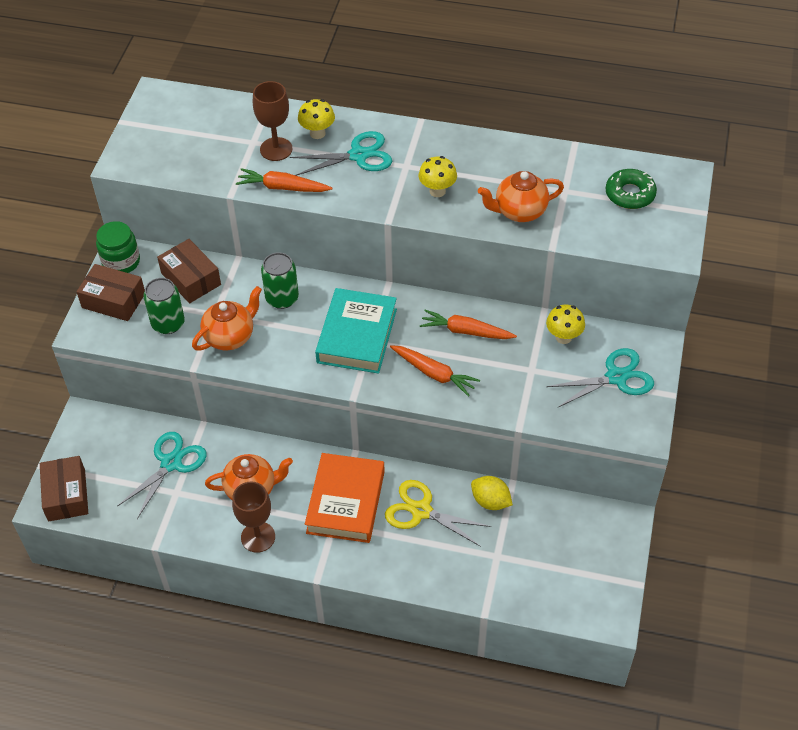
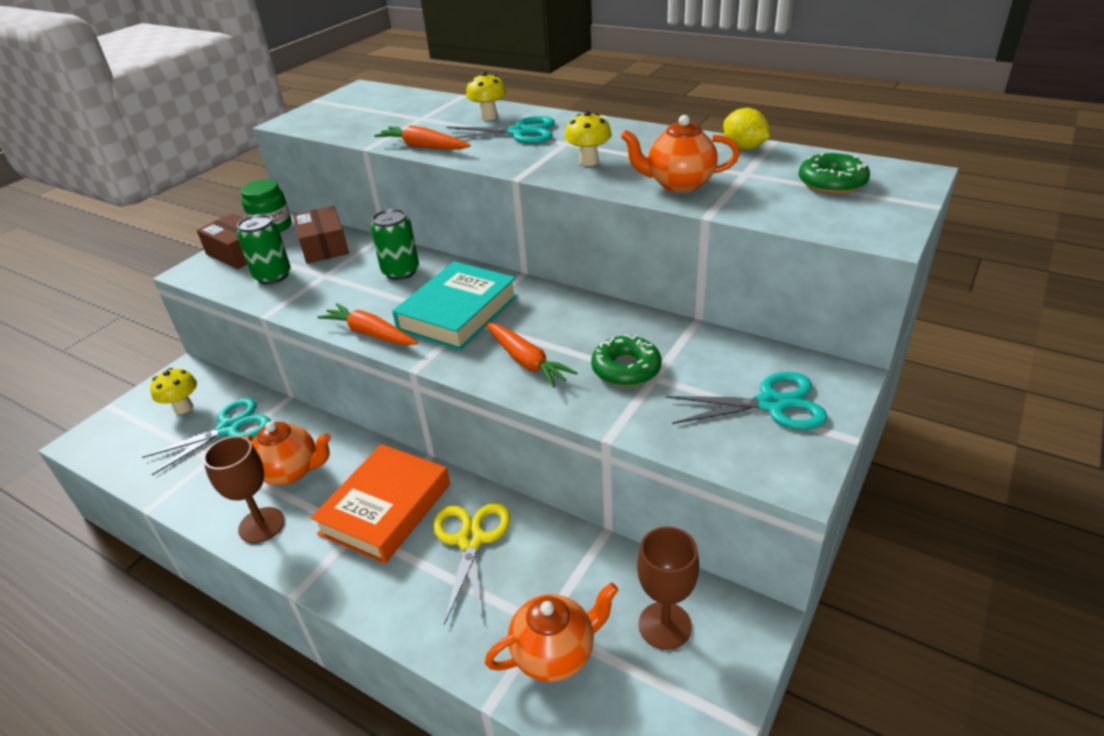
camera: 20 degrees right, 15 degrees down
brown box [40,456,88,522] -> none
orange teapot [192,286,262,351] -> orange teapot moved to [485,583,618,682]
brown goblet [253,81,293,161] -> brown goblet moved to [637,527,699,650]
yellow scissors [385,480,491,547] -> yellow scissors turned 45 degrees clockwise [433,503,510,625]
orange carrot [420,310,517,339] -> orange carrot moved to [318,303,418,345]
yellow lemon [471,476,513,510] -> yellow lemon moved to [723,108,770,150]
yellow mushroom [546,305,585,344] -> yellow mushroom moved to [150,368,197,414]
none -> green donut [591,334,662,387]

